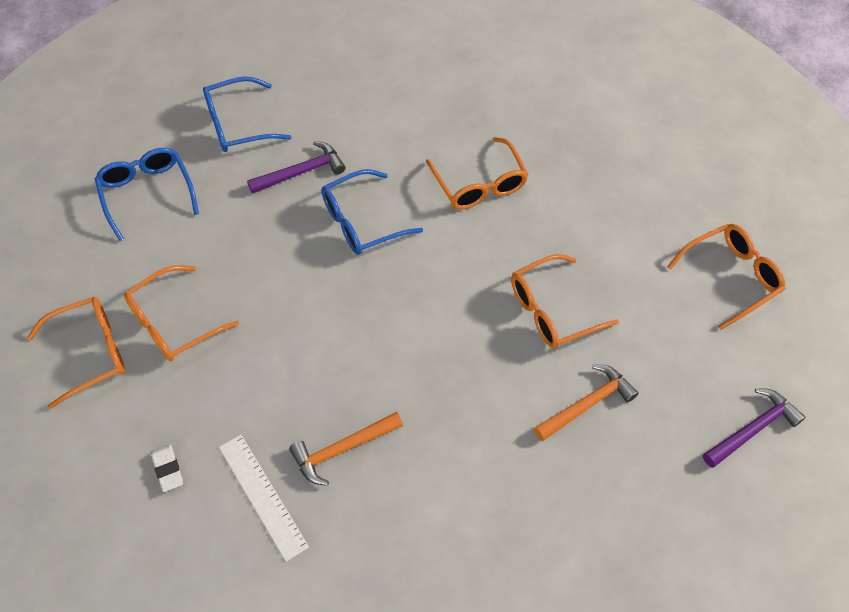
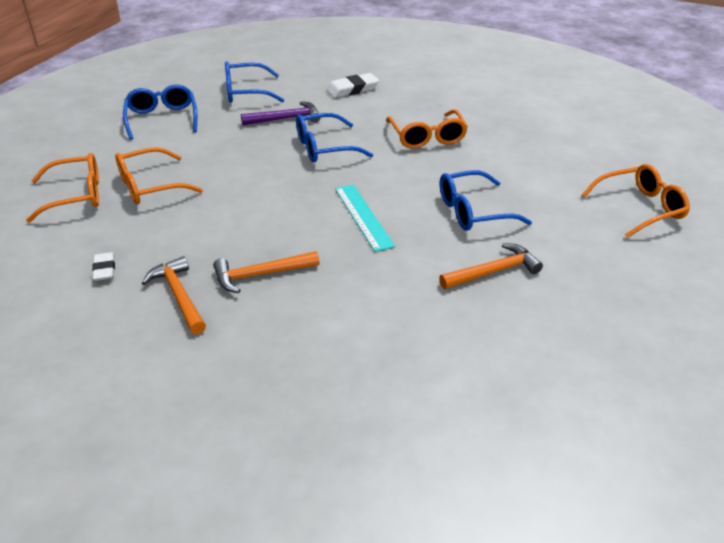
camera: 10 degrees right, 20 degrees down
white ruler [219,434,309,562] -> orange hammer [142,256,206,334]
orange glasses [511,254,619,348] -> blue glasses [440,170,532,231]
purple hammer [703,388,805,468] -> none
none -> white eraser [326,73,379,98]
none -> turquoise ruler [335,185,395,252]

